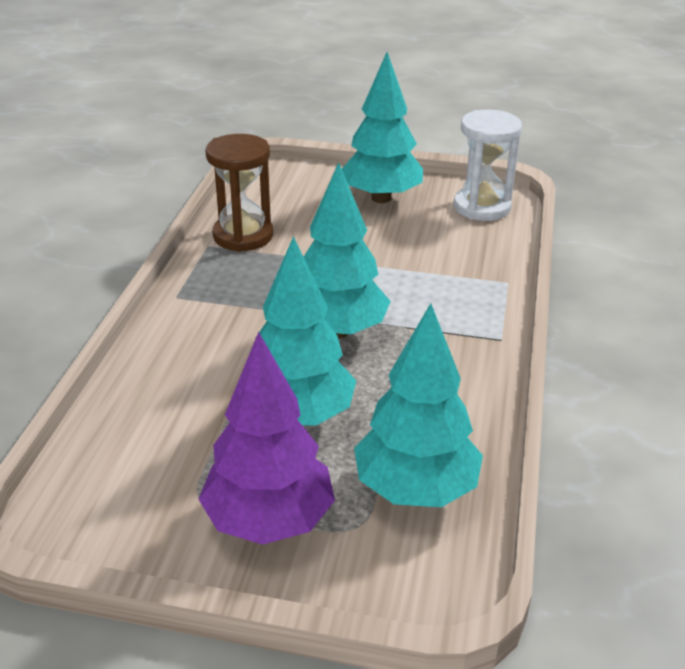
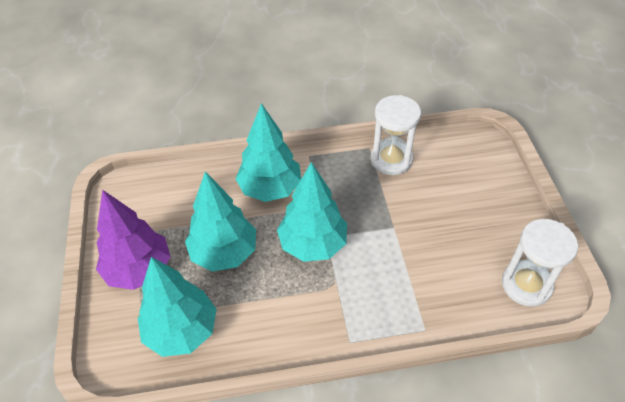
camera: 70 degrees right, 15 degrees up
brown hourglass [205,134,273,252] -> white hourglass [371,95,421,175]
turquoise tree [342,52,423,203] -> turquoise tree moved to [235,103,301,202]

